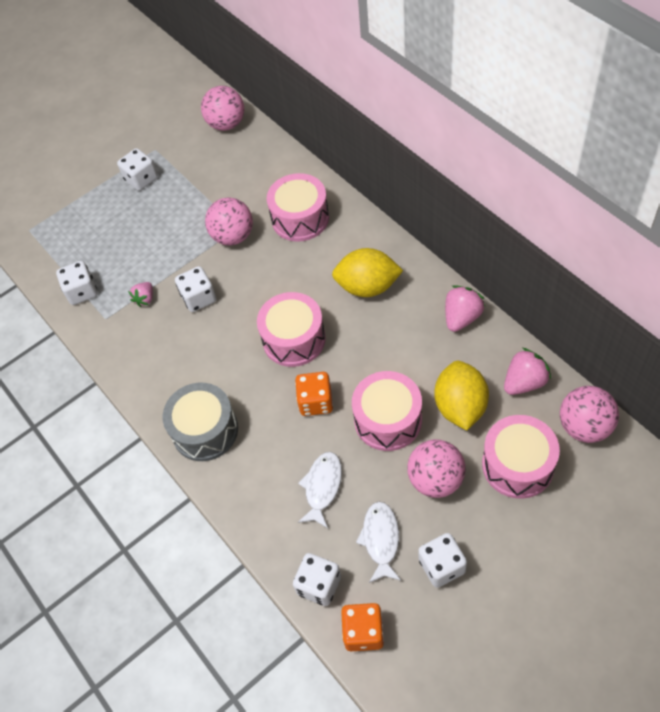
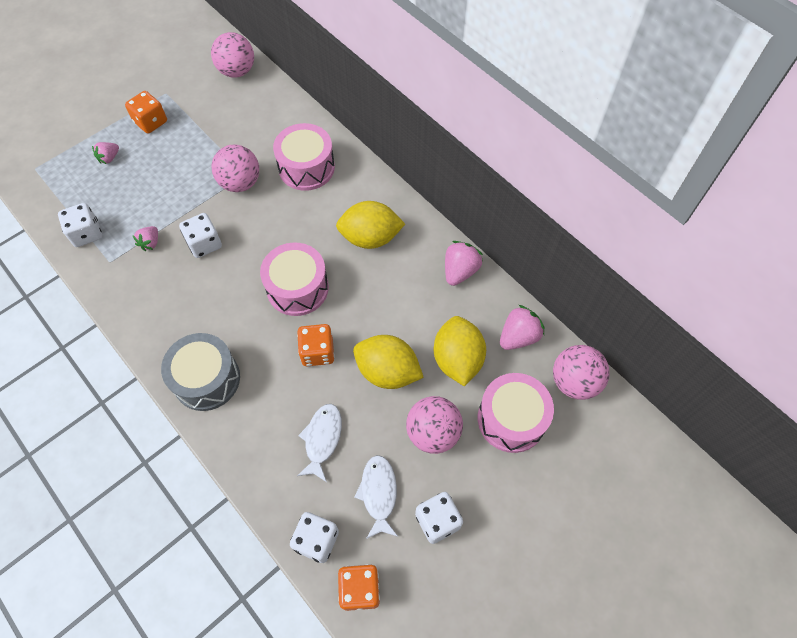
camera: 10 degrees left, 5 degrees up
white dice [117,148,158,191] -> orange dice [125,91,167,134]
pink drum [352,371,422,451] -> yellow lemon [353,335,424,389]
none -> pink strawberry [92,142,119,164]

